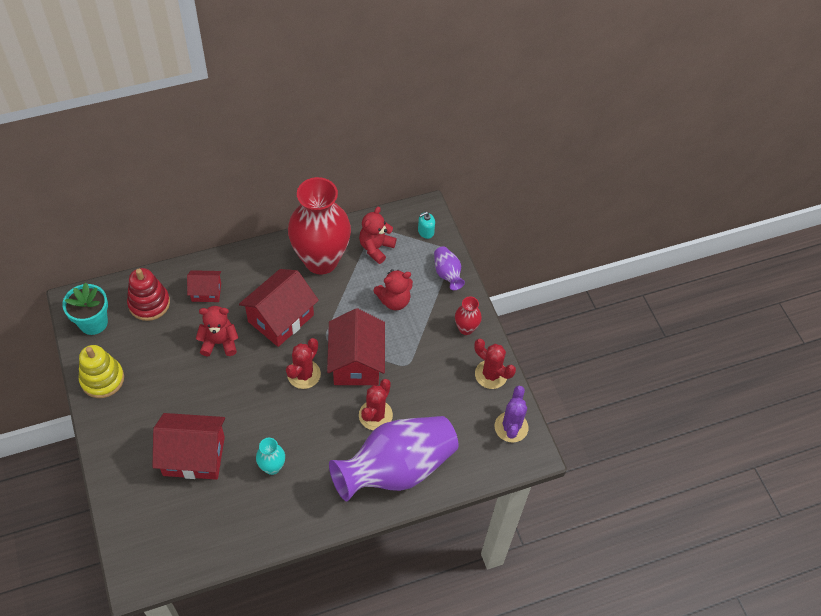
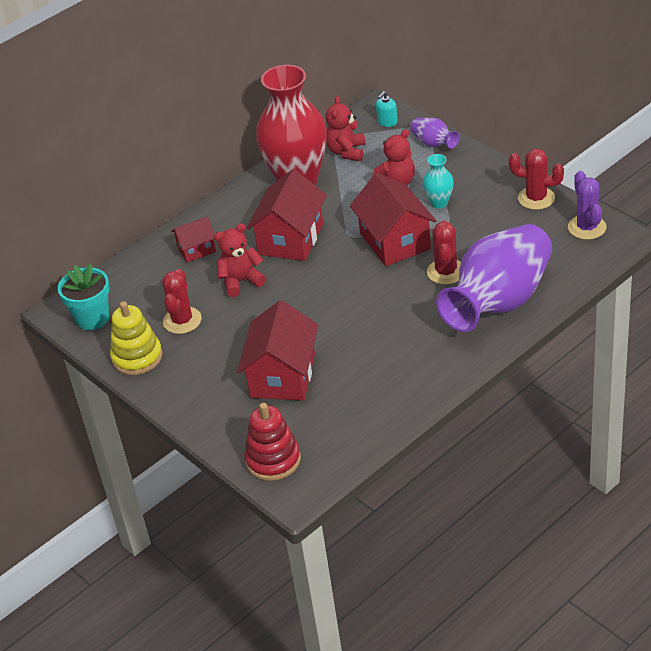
camera: 15 degrees left, 15 degrees down
red stacking toy [127,268,170,321] -> red stacking toy moved to [244,403,301,481]
red house [153,413,225,480] -> red house turned 60 degrees counterclockwise [237,300,318,401]
turquoise vase [256,438,285,475] -> turquoise vase moved to [423,154,454,209]
red cactus [286,338,321,389] -> red cactus moved to [162,269,202,334]
red vase [455,297,482,335] -> none

